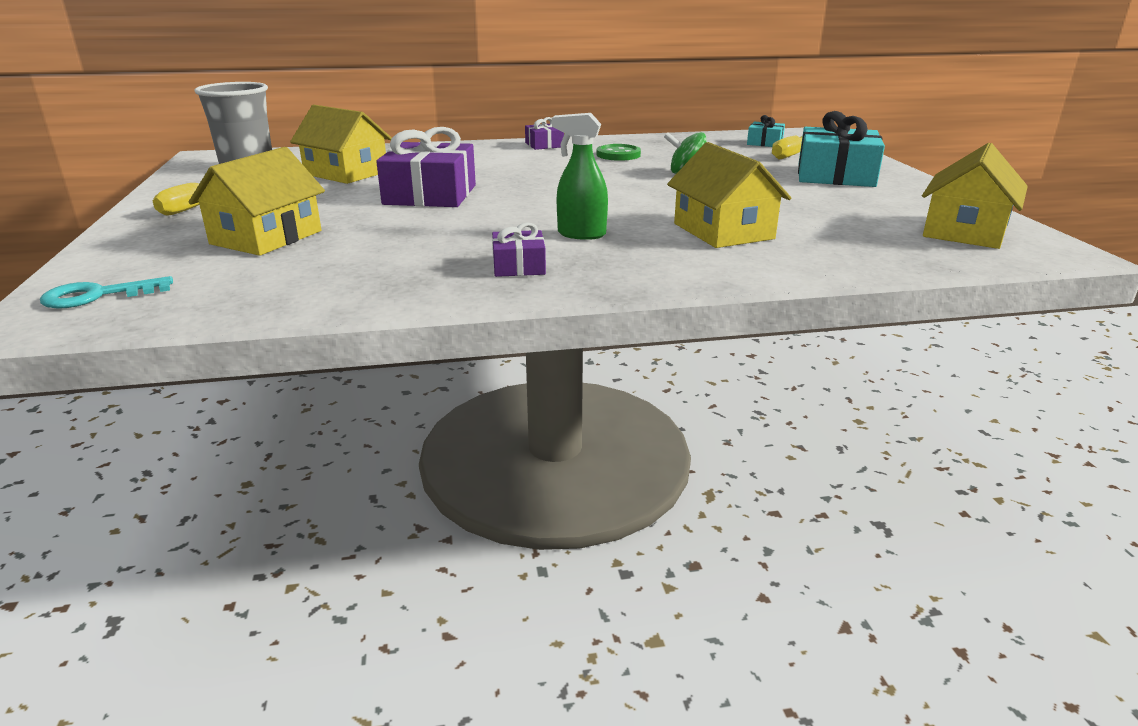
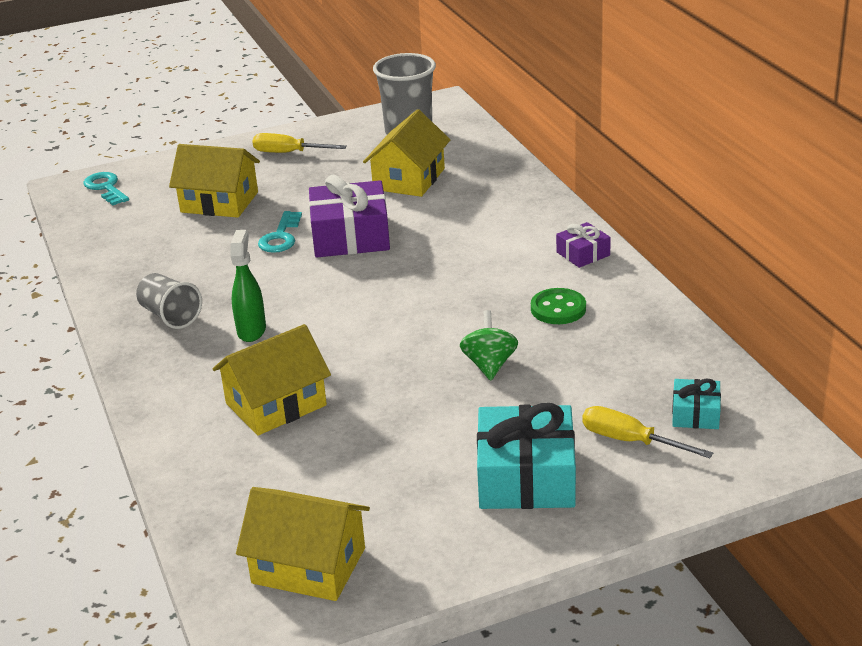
camera: 80 degrees right, 5 degrees up
purple gift [492,223,546,277] -> grey cup [136,273,202,329]
none -> turquoise key [258,211,302,253]

